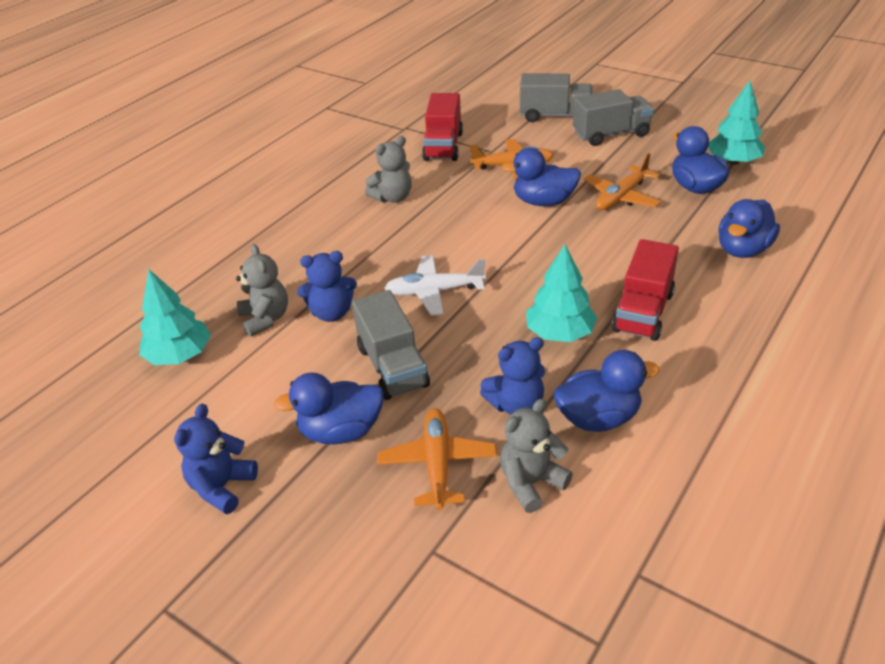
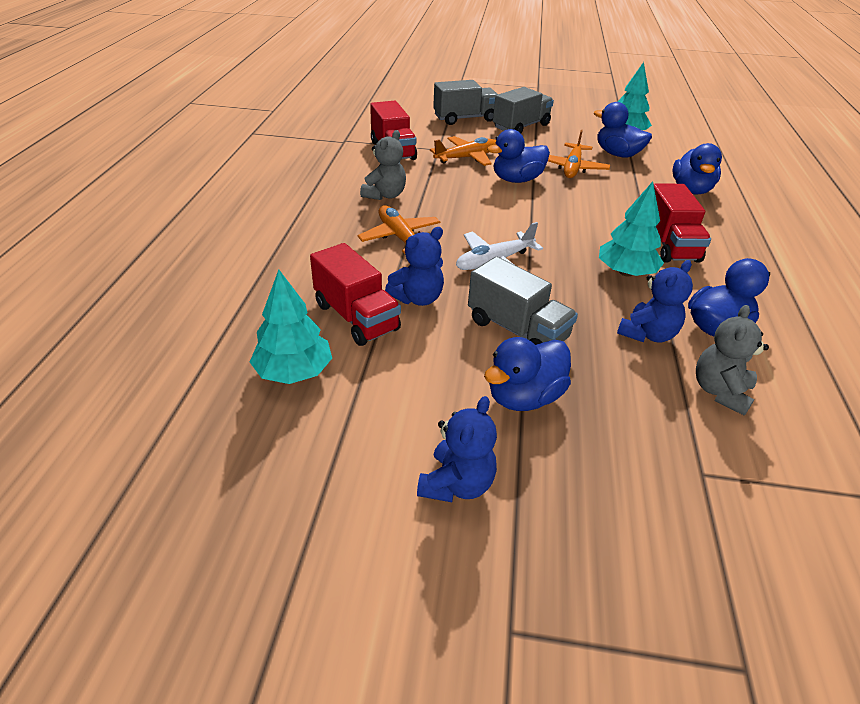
camera: 30 degrees left, 0 degrees up
blue teddy bear [174,404,258,514] -> blue teddy bear turned 150 degrees counterclockwise [417,396,497,502]
grey teddy bear [236,244,288,337] -> red truck [310,243,401,346]
orange plane [377,408,497,510] -> orange plane moved to [358,205,440,254]

